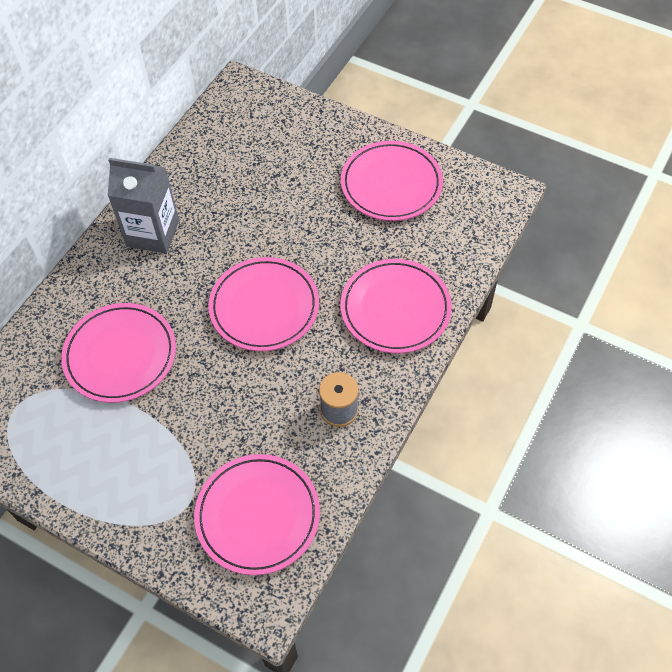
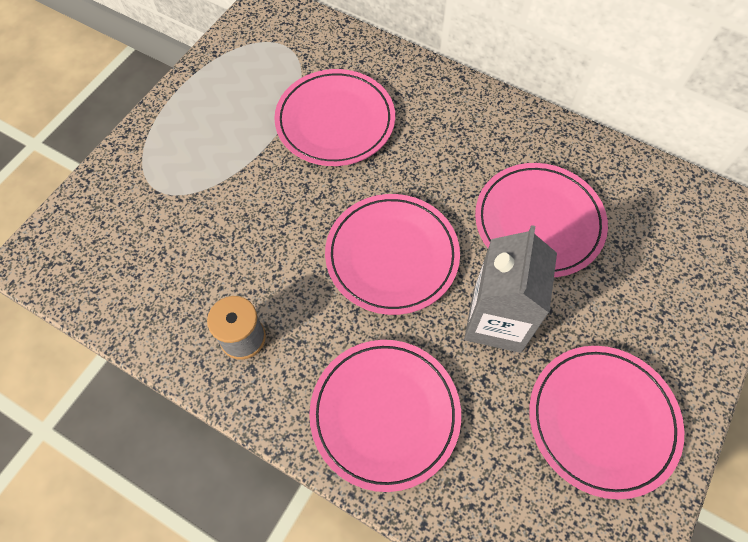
camera: 90 degrees right, 5 degrees up
grey carton [108,158,179,253] -> grey carton moved to [464,225,557,353]
pink plate [194,454,320,575] -> pink plate moved to [475,163,608,277]

